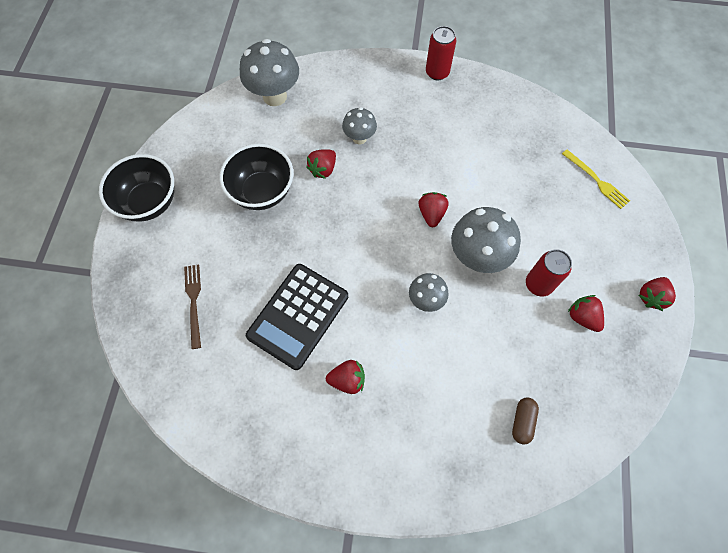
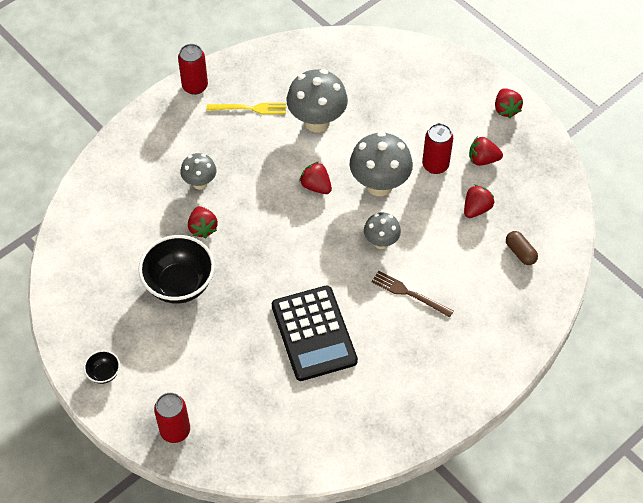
camera: 50 degrees left, 10 degrees down
black bowl [99,154,174,222] -> black bowl [84,350,120,384], size x0.46
brown fork [184,264,201,349] -> brown fork moved to [371,271,454,318]
grey mushroom [240,39,299,106] -> grey mushroom moved to [287,69,348,132]
red strawberry [326,360,365,394] -> red strawberry moved to [464,184,495,218]
yellow fork [562,150,630,209] -> yellow fork moved to [207,103,286,114]
none -> red can [154,393,190,443]

